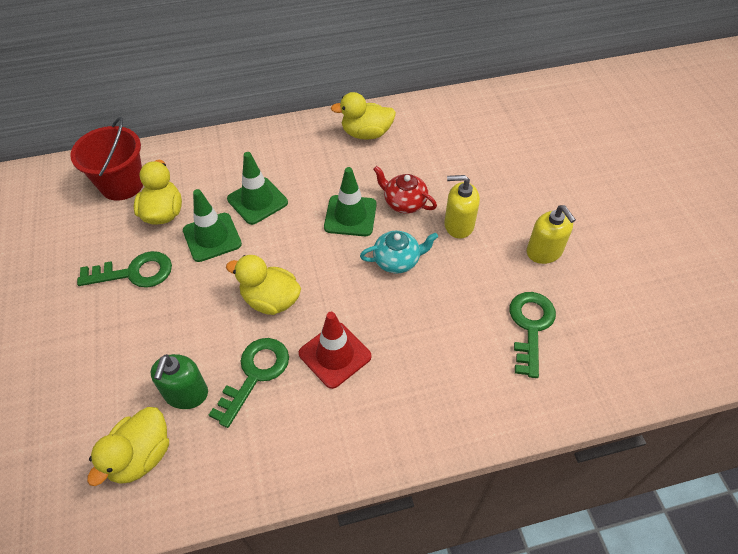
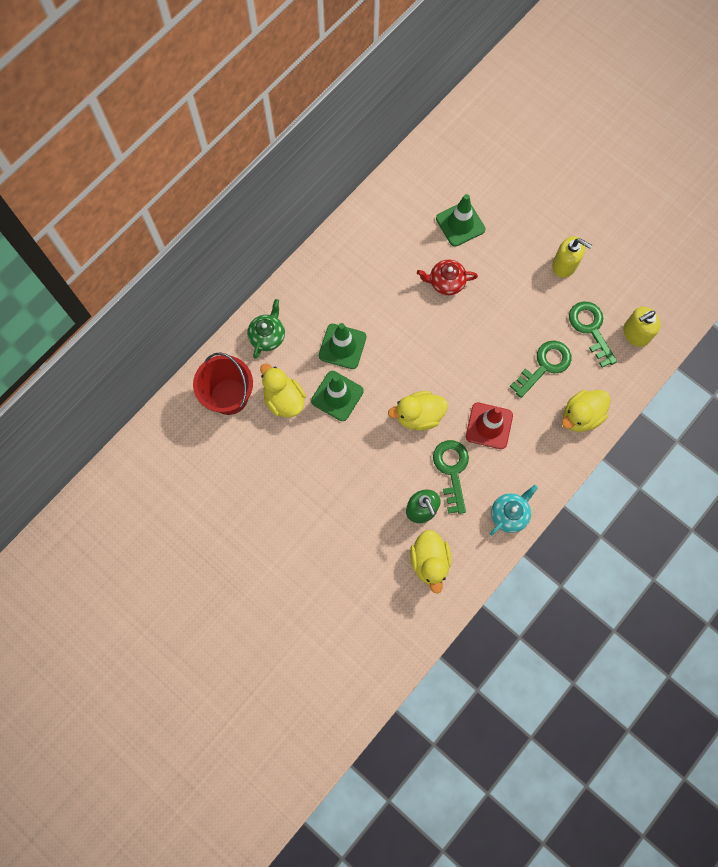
camera: 35 degrees left, 20 degrees up
green key [77,251,172,288] -> green key moved to [510,341,571,398]
green traffic cone [324,167,377,236] -> green traffic cone moved to [436,194,485,247]
yellow duck [331,92,396,140] -> yellow duck moved to [562,390,610,432]
turquoise teapot [360,231,438,274] -> turquoise teapot moved to [490,485,538,535]
yellow soap dispenser [444,175,480,239] -> yellow soap dispenser moved to [623,307,661,347]
none -> green teapot [247,299,285,359]

